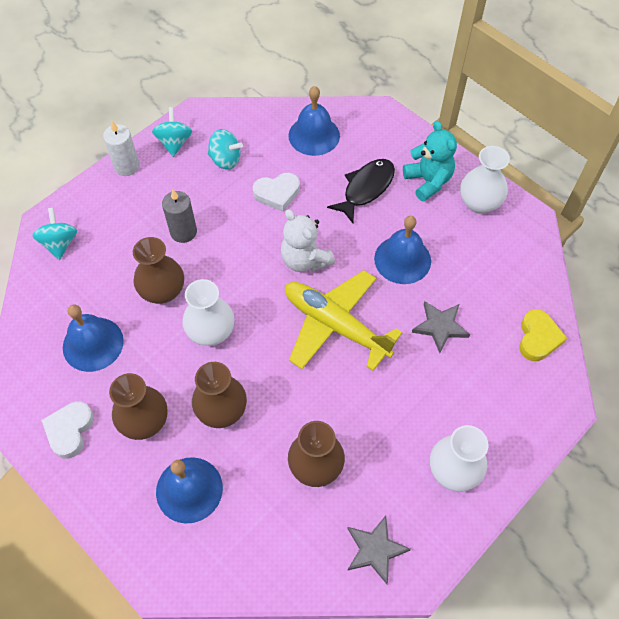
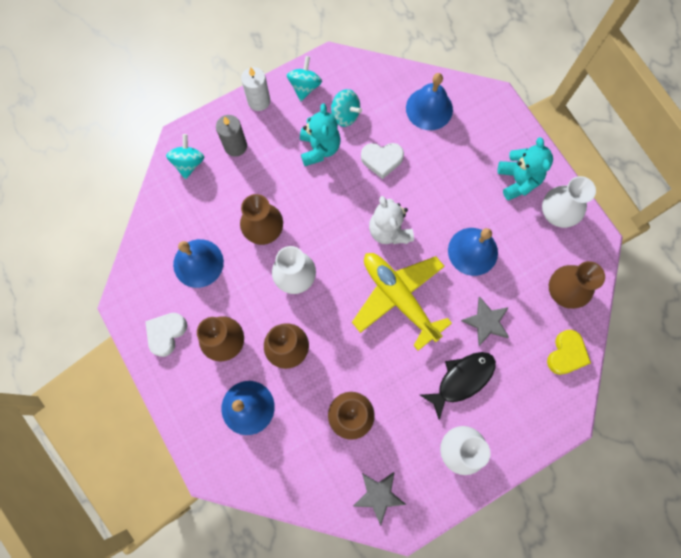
camera: 15 degrees right, 15 degrees up
grey candle [162,189,197,243] -> grey candle moved to [216,115,247,157]
black fish [327,159,395,223] -> black fish moved to [420,352,496,420]
none -> turquoise teddy bear [300,103,341,166]
none -> brown vase [549,261,605,309]

